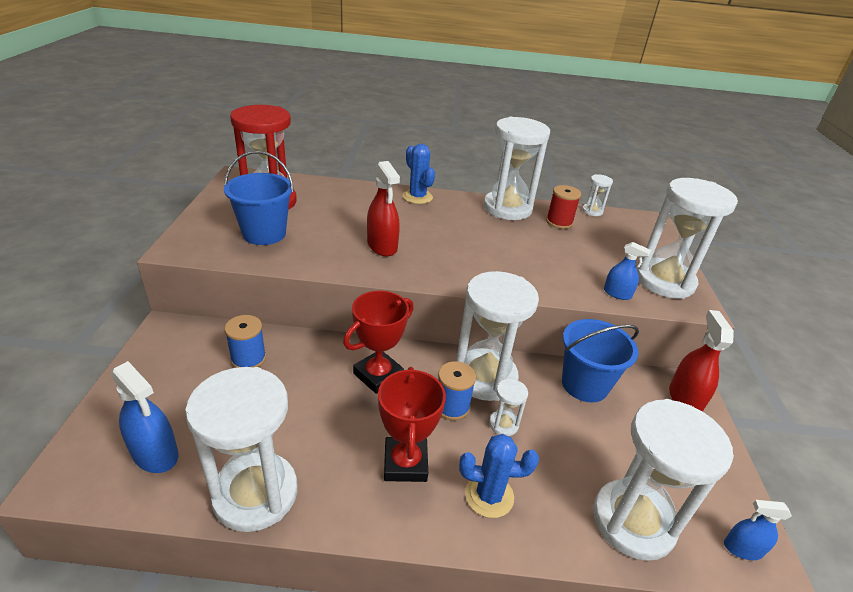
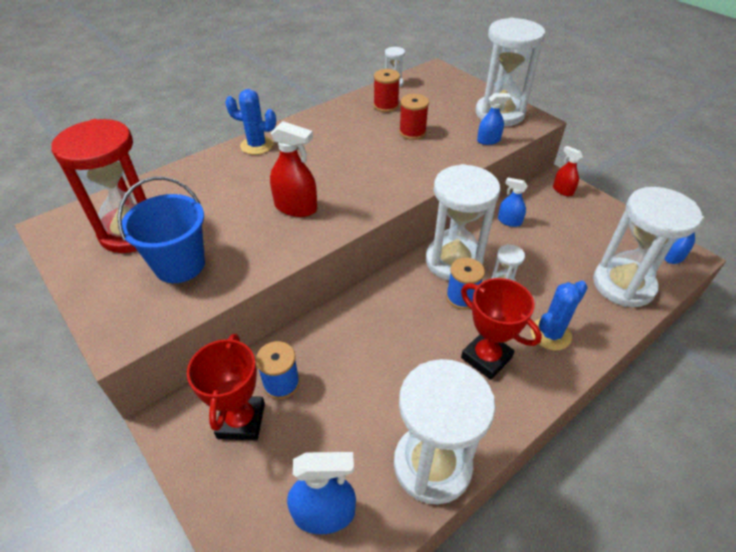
camera: 40 degrees left, 10 degrees up
red trophy [343,291,414,394] -> red trophy moved to [187,334,265,440]
white hourglass [483,117,550,220] -> none
blue bucket [562,319,639,403] -> blue spray bottle [498,178,528,227]
red spray bottle [669,310,734,411] -> red spray bottle [553,146,583,196], size x0.62
none -> red spool [399,94,429,140]

